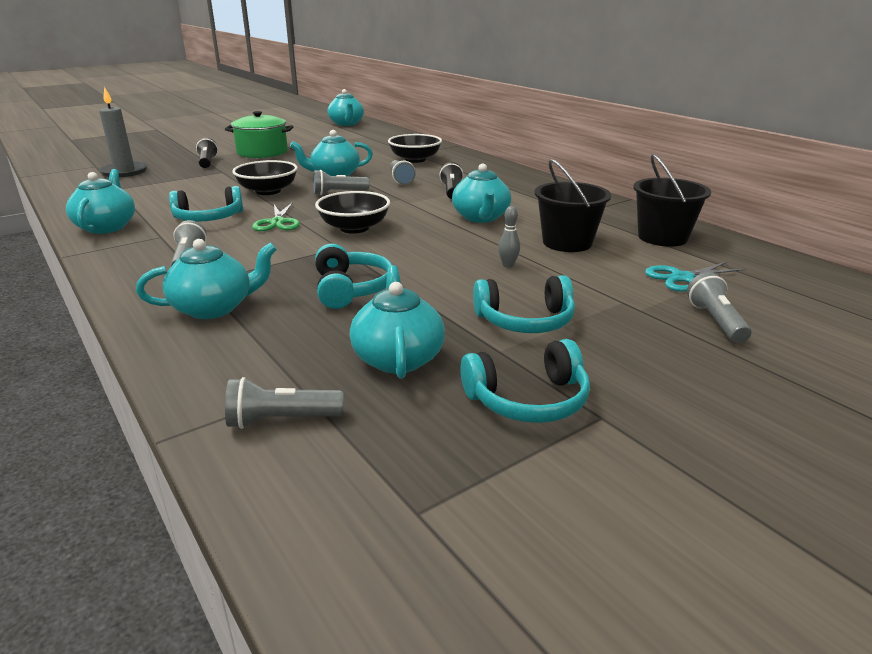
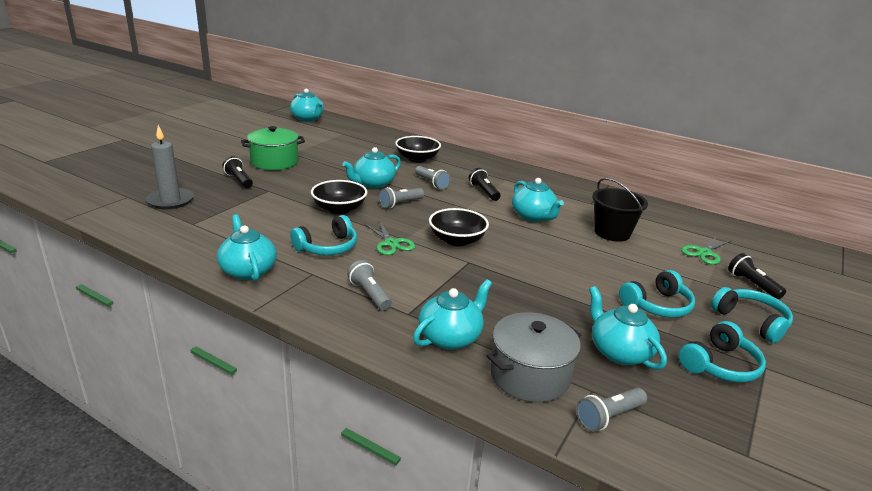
camera: 25 degrees left, 0 degrees up
turquoise headphones [315,244,392,309] -> turquoise headphones moved to [711,287,793,343]
grey bowling pin [498,206,520,268] -> none
black bucket [633,154,711,247] -> none
turquoise scissors [645,261,746,292] -> green scissors [681,236,732,265]
grey flashlight [687,272,751,343] -> black flashlight [728,253,786,299]
none -> grey pot [486,312,581,402]

